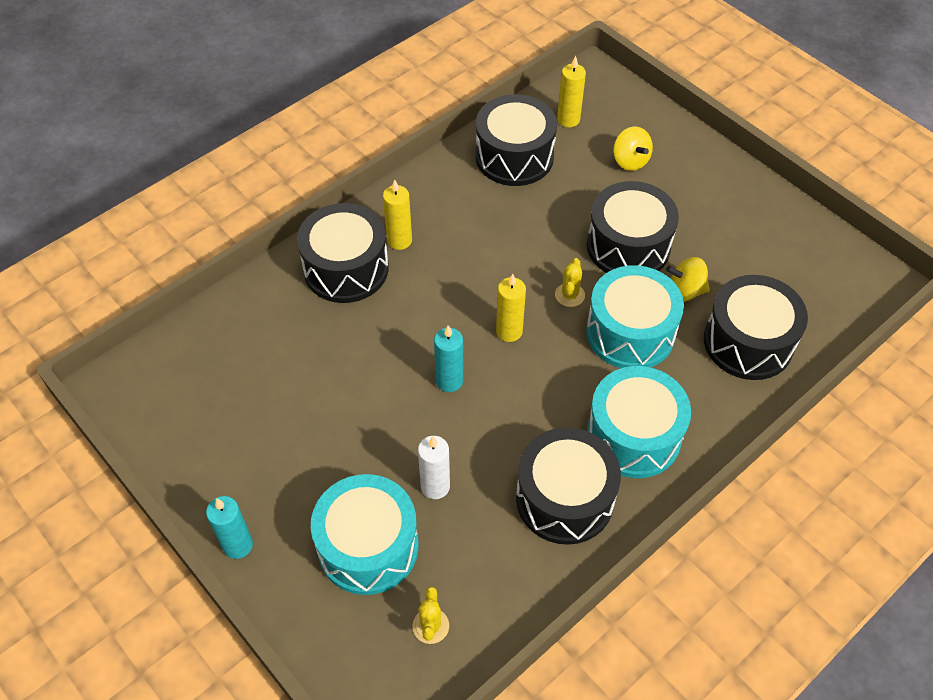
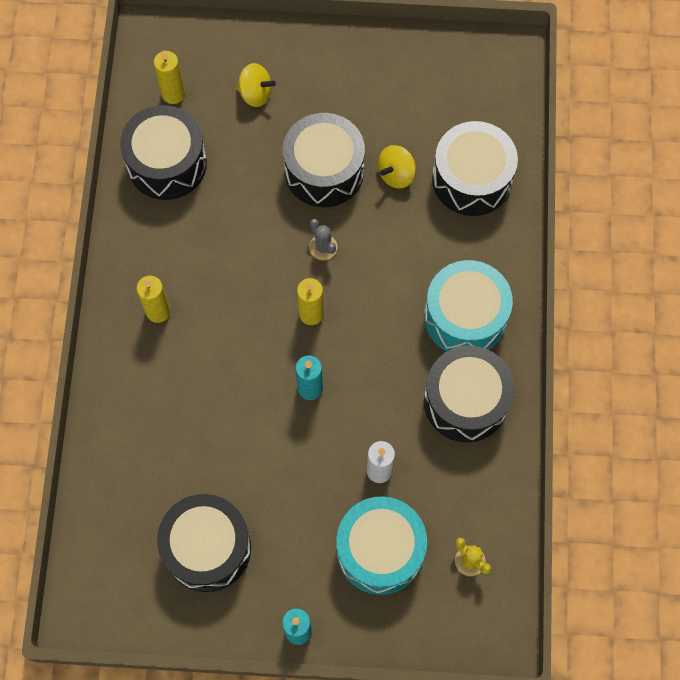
camera: 45 degrees left, 15 degrees up
black drum [297,203,389,303] -> black drum moved to [157,494,251,592]
yellow cactus [555,258,585,307] -> grey cactus [309,219,338,260]
turquoise drum [586,265,684,368] -> none

